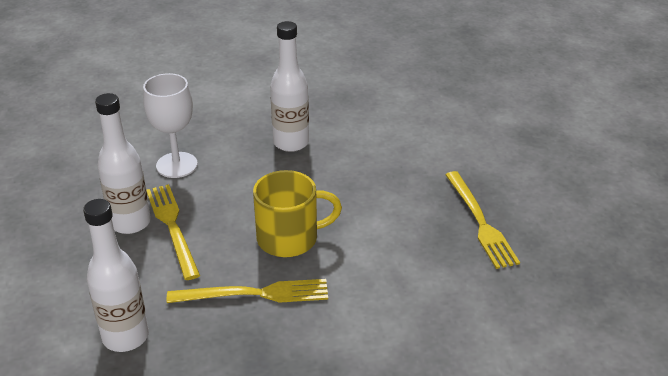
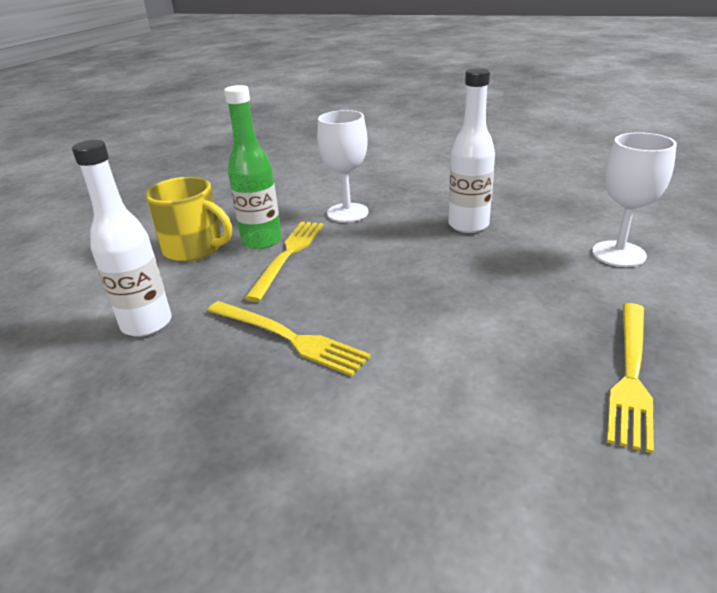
camera: 40 degrees right, 5 degrees down
white bottle [95,93,151,234] -> green bottle [224,85,282,249]
yellow mug [253,170,342,257] -> yellow mug moved to [146,177,232,262]
none -> white goblet [592,132,677,267]

